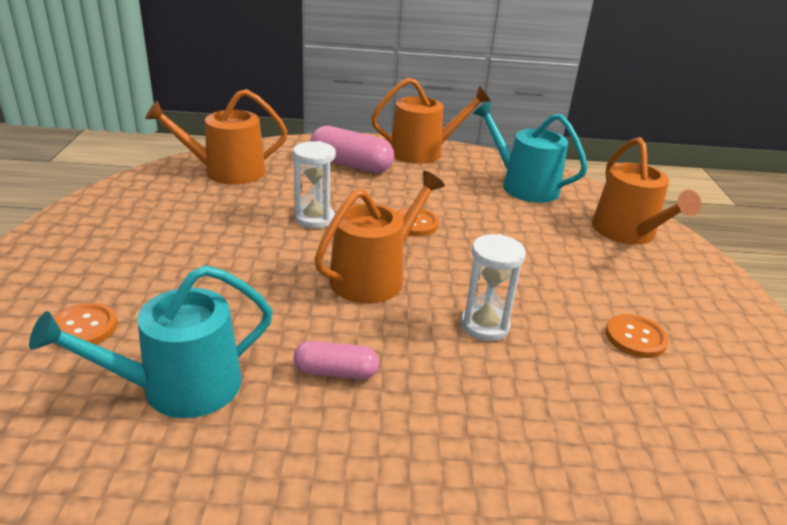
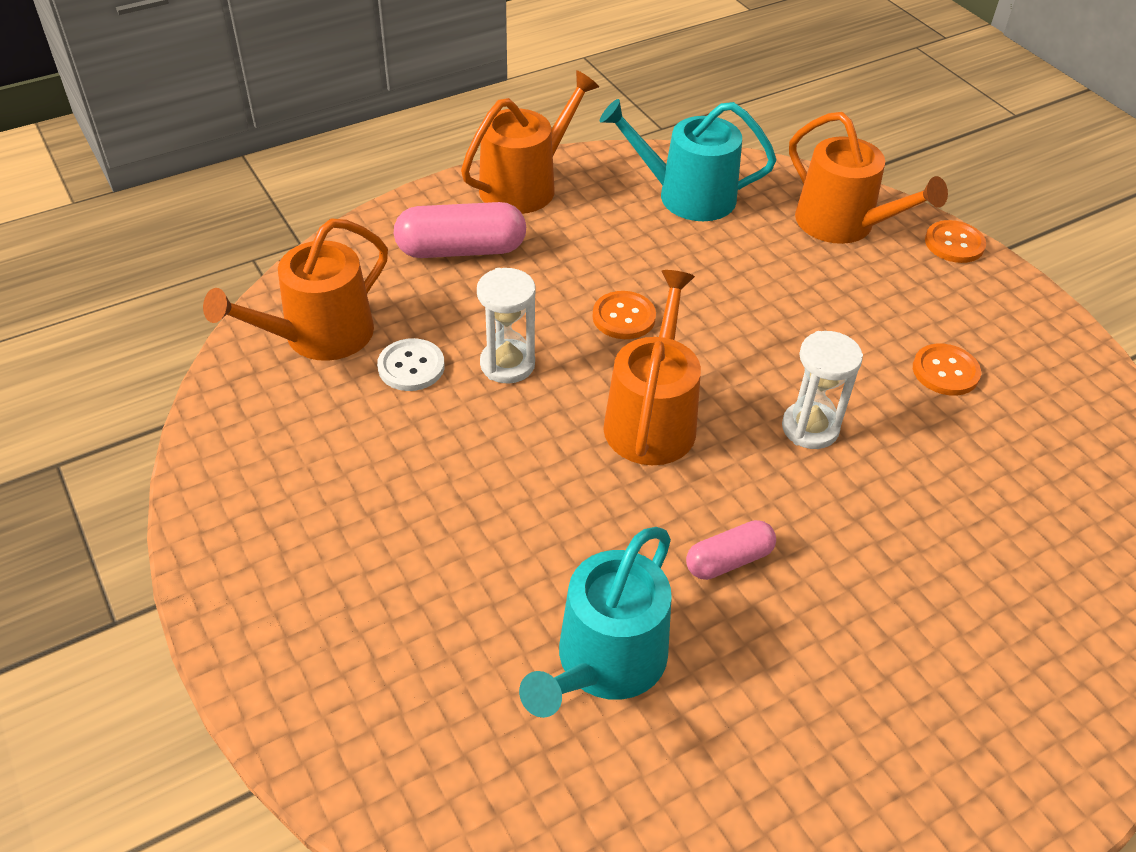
camera: 30 degrees left, 15 degrees up
orange button [53,303,118,348] -> orange button moved to [925,220,986,263]
none -> white button [377,338,445,391]

